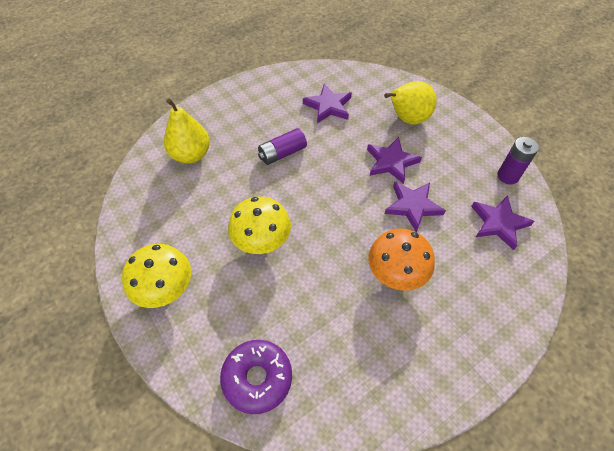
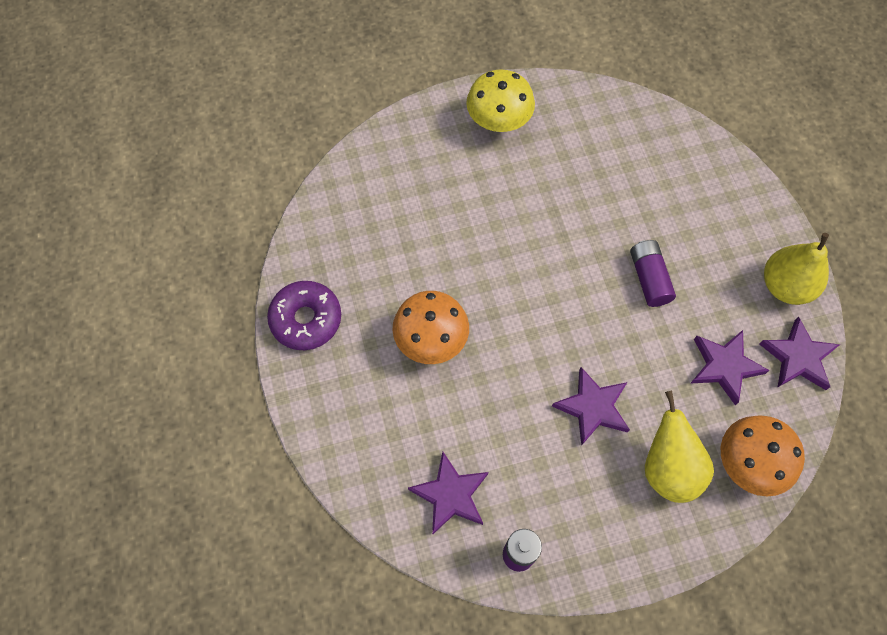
camera: 110 degrees right, 10 degrees up
yellow pear [164,98,210,164] -> yellow pear moved to [764,233,829,305]
purple donut [220,340,292,414] -> purple donut moved to [267,281,341,350]
yellow mushroom [228,197,291,254] -> none
purple star [385,181,446,232] -> purple star moved to [759,317,840,390]
none -> orange mushroom [721,415,805,497]

